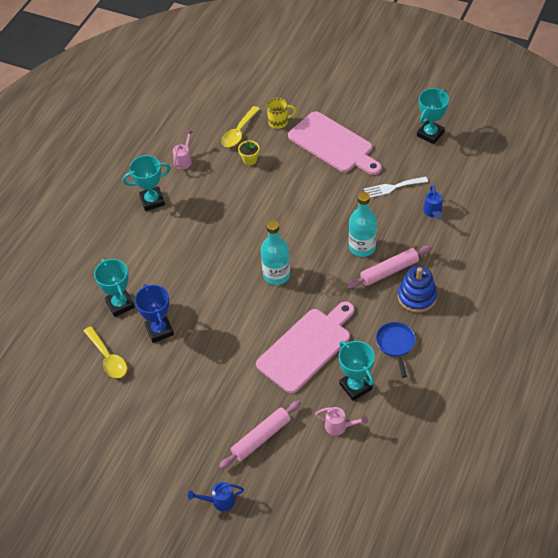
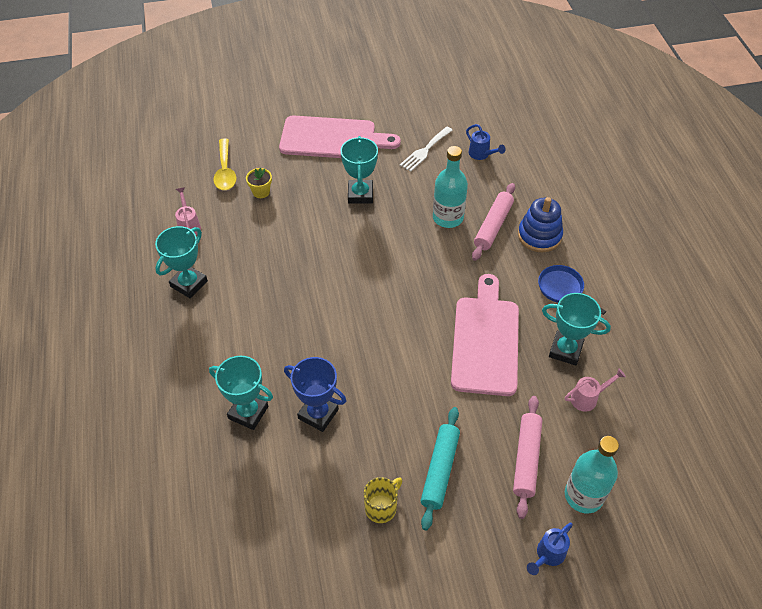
camera: 40 degrees left, 0 degrees up
yellow spoon [84,326,127,378] -> none
turquoise bottle [261,220,290,285] -> turquoise bottle moved to [565,436,619,513]
yellow mug [267,98,296,129] -> yellow mug moved to [364,477,402,523]
turquoise trophy [417,88,449,144] -> turquoise trophy moved to [340,136,378,204]
none -> turquoise rolling pin [421,407,460,530]

